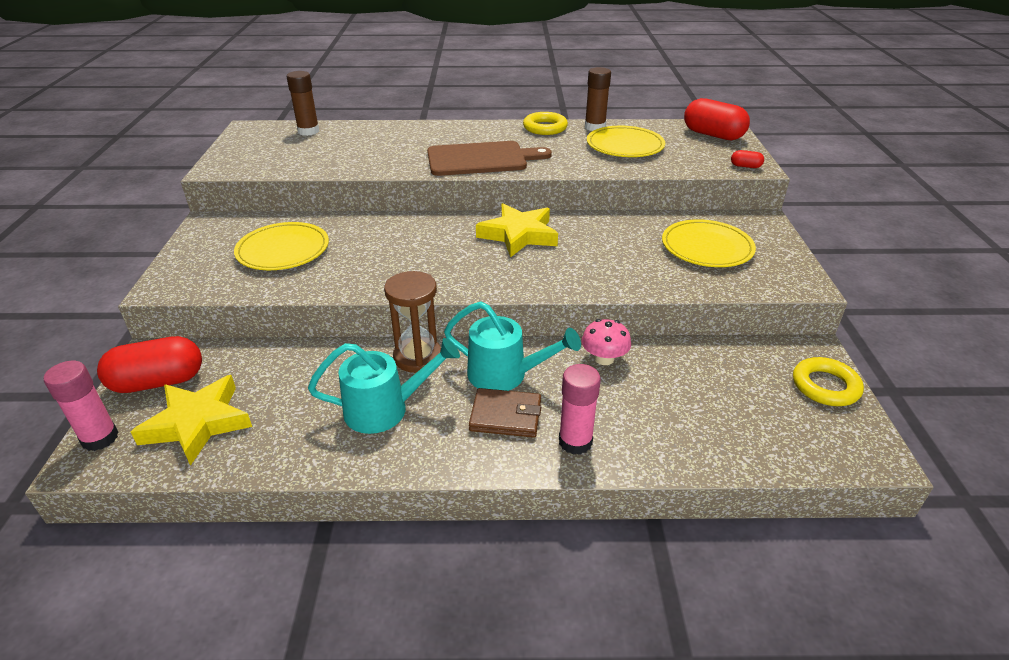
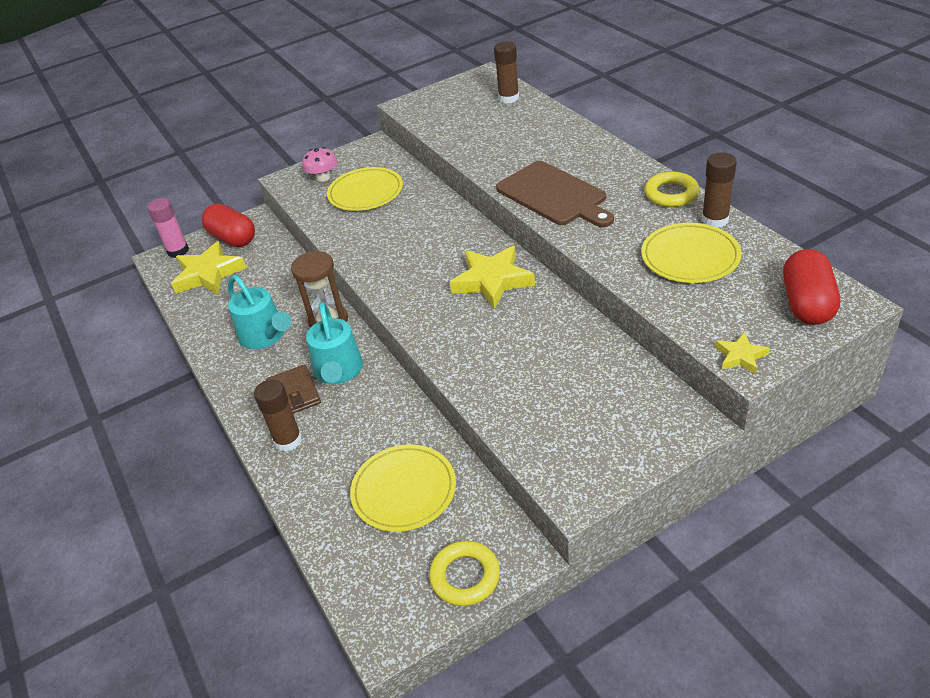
camera: 65 degrees right, 5 degrees up
pink glue stick [559,364,601,455] -> brown glue stick [254,379,302,452]
pink mushroom [582,319,631,365] -> pink mushroom moved to [302,147,337,181]
yellow plate [662,219,756,267] -> yellow plate moved to [350,445,456,532]
red capsule [731,150,764,168] -> yellow star [715,332,770,374]

